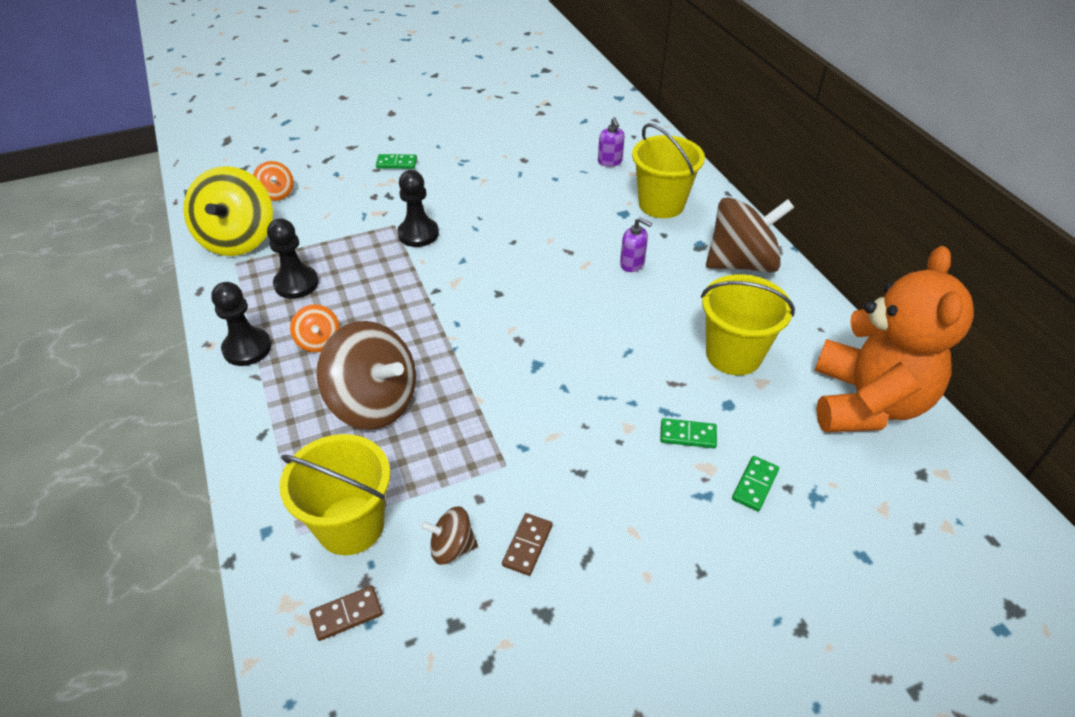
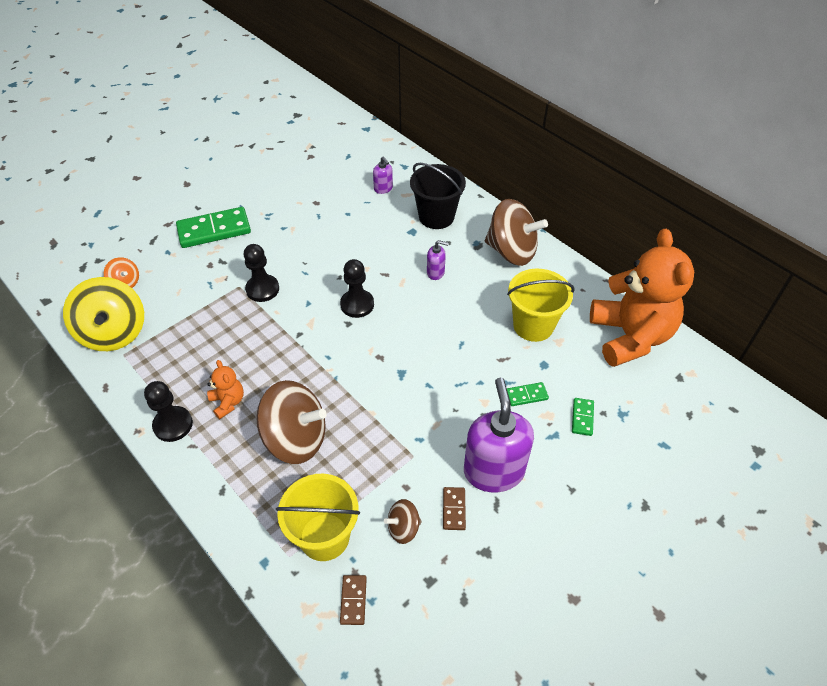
camera: 20 degrees left, 5 degrees up
black pawn [267,218,319,299] -> black pawn moved to [340,259,374,318]
orange spinning top [290,304,340,352] -> orange teddy bear [207,360,244,419]
brown domino [310,586,383,641] -> brown domino turned 45 degrees counterclockwise [340,575,367,625]
green domino [376,154,417,169] -> green domino [176,207,251,248], size x2.11
yellow bucket [632,123,705,218] -> black bucket [410,163,466,229]
brown spinning top [706,197,795,273] -> brown spinning top turned 60 degrees clockwise [485,199,548,266]
none -> purple soap dispenser [464,378,534,492]

